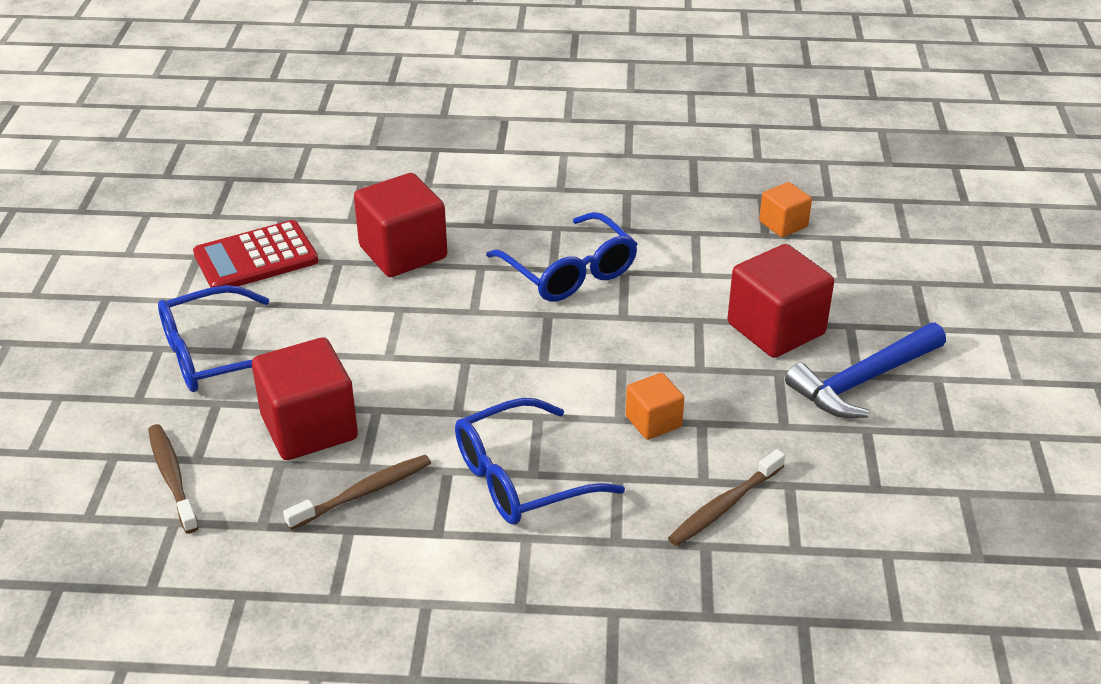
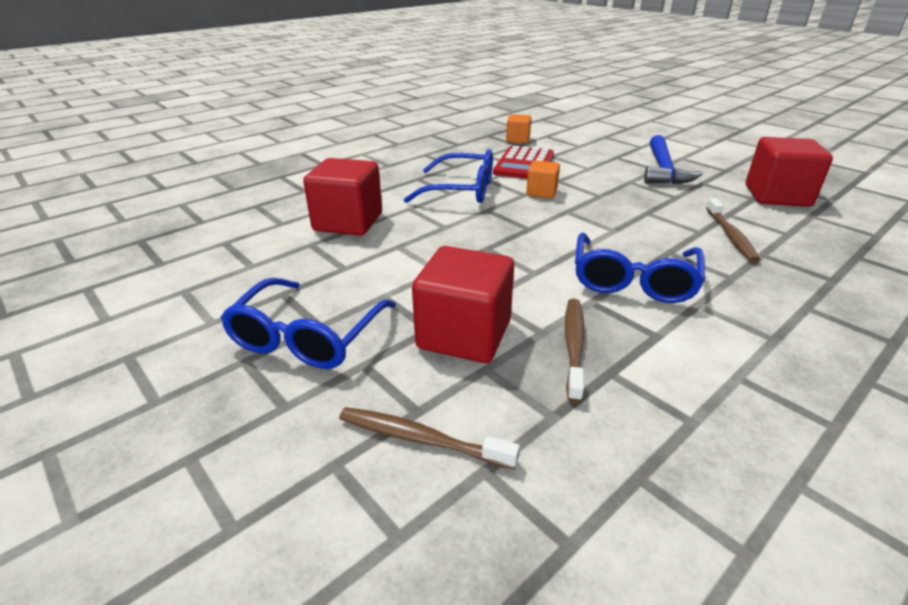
camera: 45 degrees left, 5 degrees down
red calculator [193,220,319,288] -> red calculator moved to [493,146,554,179]
orange cube [626,373,684,440] -> orange cube moved to [526,160,560,198]
red cube [727,244,834,358] -> red cube moved to [746,137,833,207]

